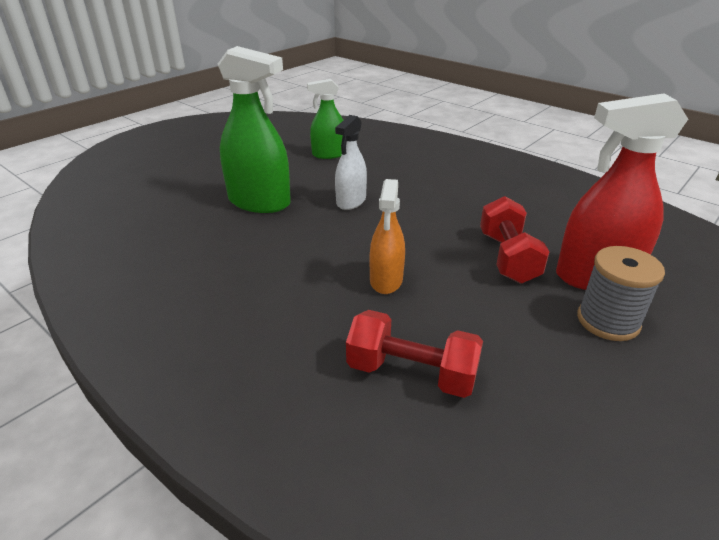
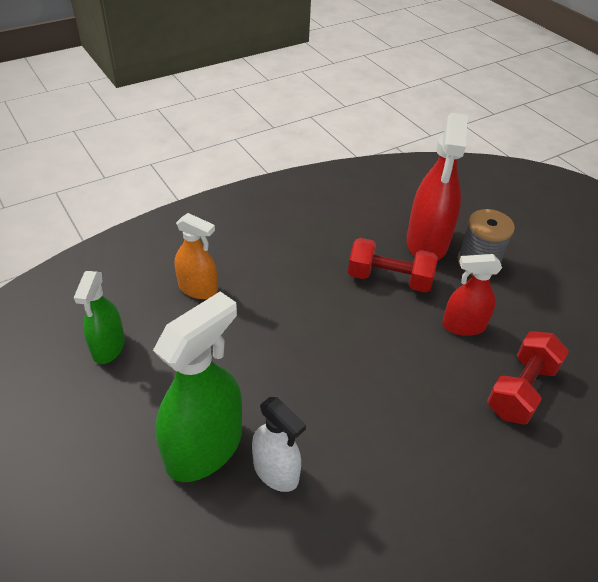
camera: 75 degrees left, 10 degrees up
white spray bottle [335,115,367,210] -> white spray bottle moved to [252,397,306,492]
orange spray bottle [370,179,405,294] -> orange spray bottle moved to [175,213,218,299]
none -> red spray bottle [442,254,502,336]

